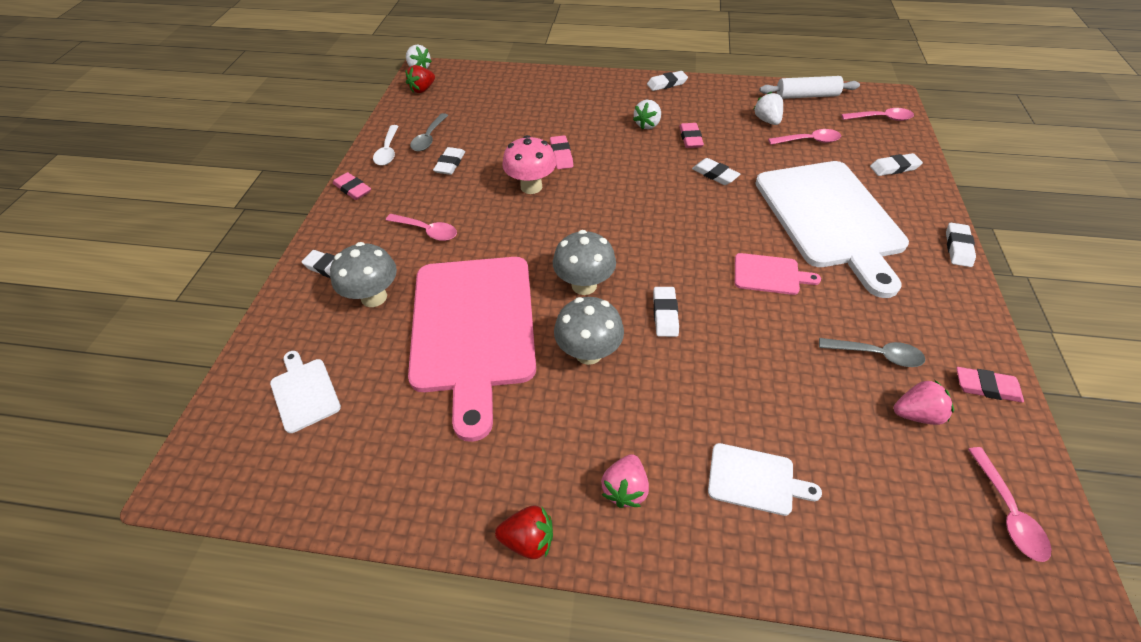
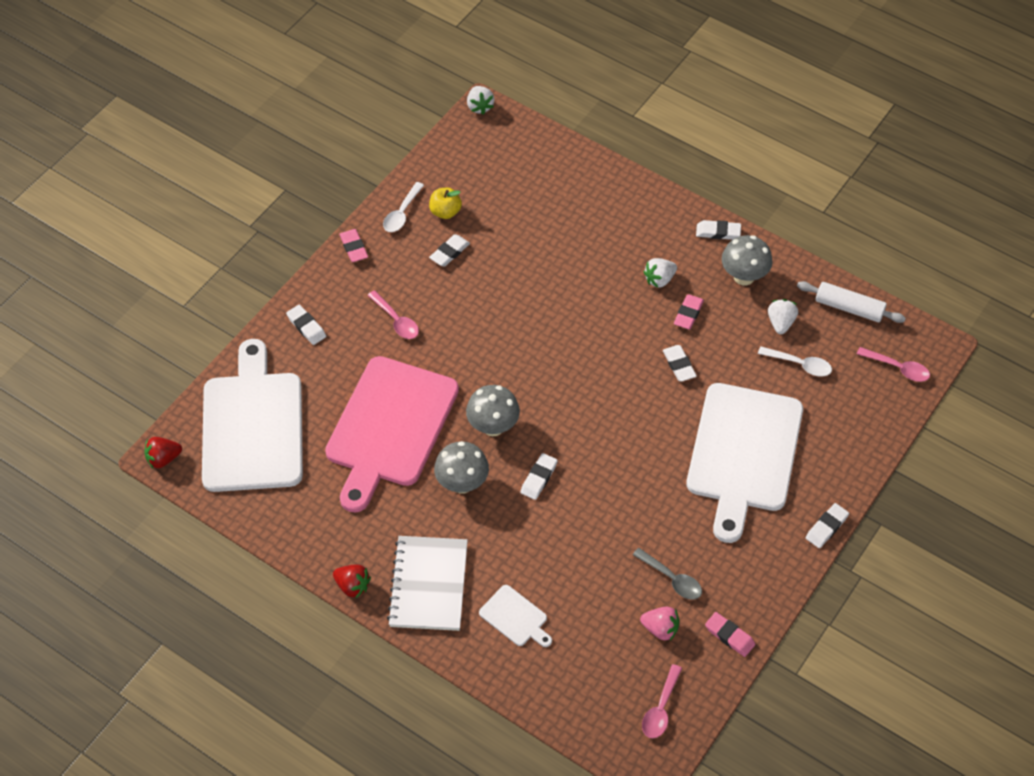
camera: 25 degrees right, 5 degrees up
white cutting board [270,351,341,433] -> white cutting board [202,339,303,492], size x2.40
grey mushroom [330,242,397,307] -> grey mushroom moved to [722,235,772,285]
red strawberry [406,65,435,93] -> red strawberry moved to [144,437,182,469]
grey spoon [410,113,448,151] -> yellow apple [429,187,462,219]
pink mushroom [502,135,556,194] -> none
pink eraser [550,135,573,169] -> none
pink strawberry [601,454,649,508] -> white notebook [387,536,468,631]
pink cutting board [735,253,821,295] -> none
pink spoon [768,129,841,145] -> white spoon [758,346,832,377]
white eraser [870,153,923,176] -> none

